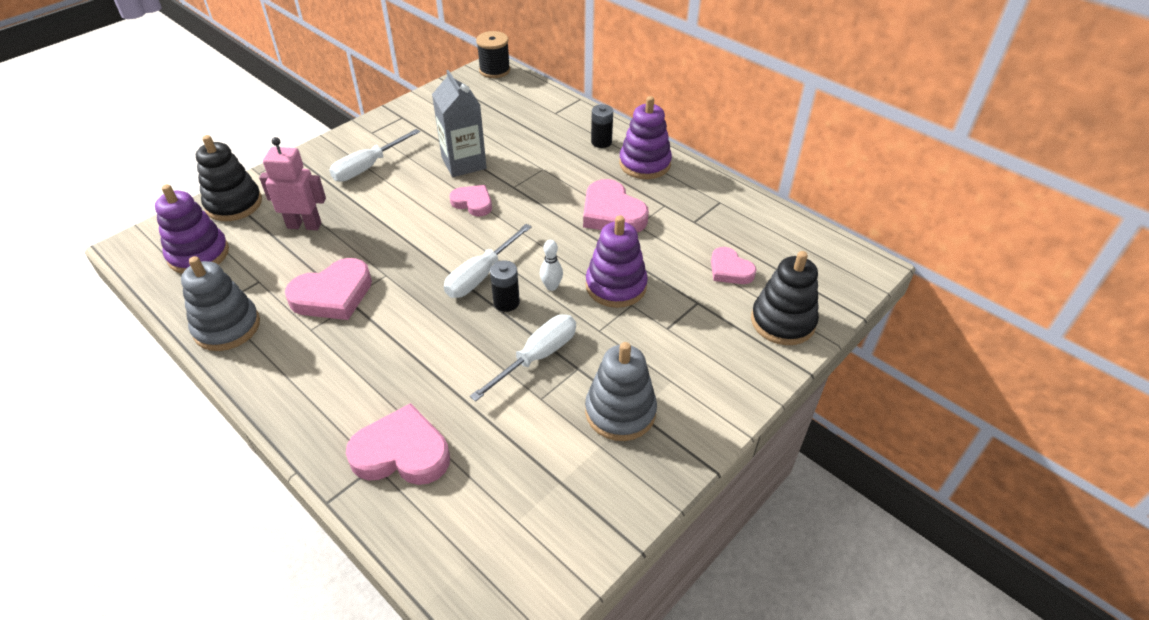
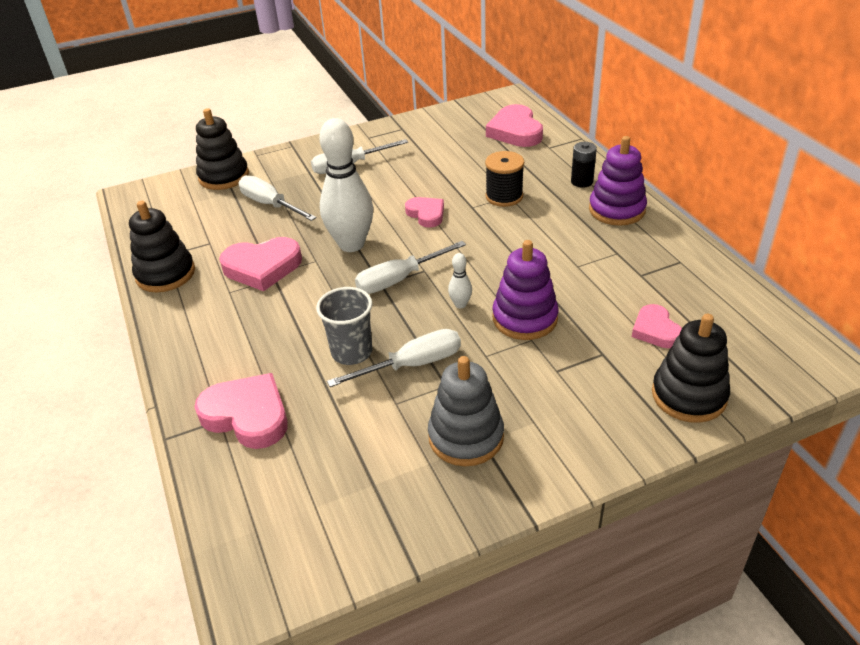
camera: 25 degrees right, 5 degrees down
purple stacking toy [155,184,229,274] -> none
grey stacking toy [181,256,260,351] -> black stacking toy [129,201,195,293]
pink robot [259,137,326,230] -> white screwdriver [239,175,317,221]
grey carton [432,70,487,177] -> none
black spool [476,31,510,78] -> black spool moved to [485,151,524,207]
black battery [490,260,520,312] -> none
pink heart [583,179,649,233] -> pink heart moved to [486,104,543,147]
none -> grey cup [316,287,372,365]
none -> white bowling pin [320,118,373,252]

